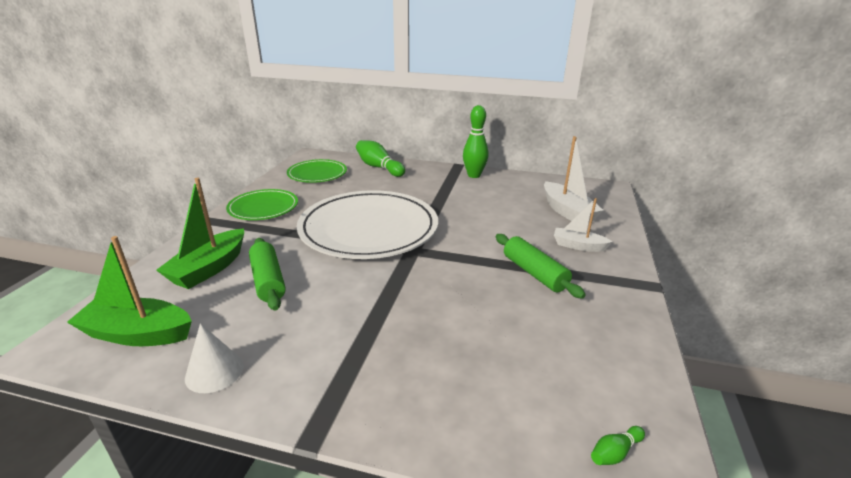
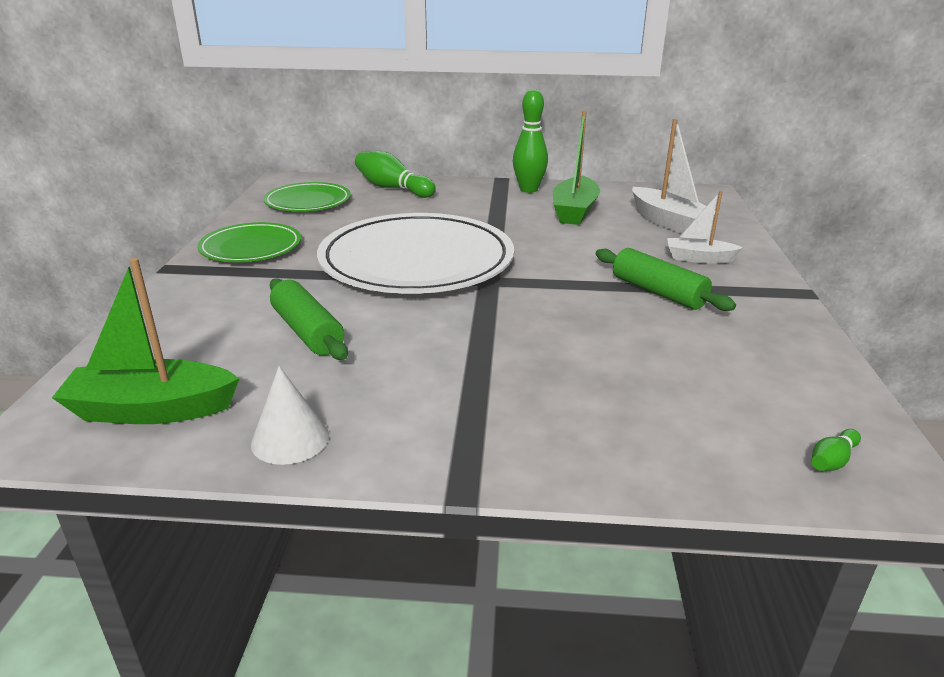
camera: 10 degrees left, 0 degrees up
green boat [156,178,244,289] -> green boat moved to [553,111,600,225]

